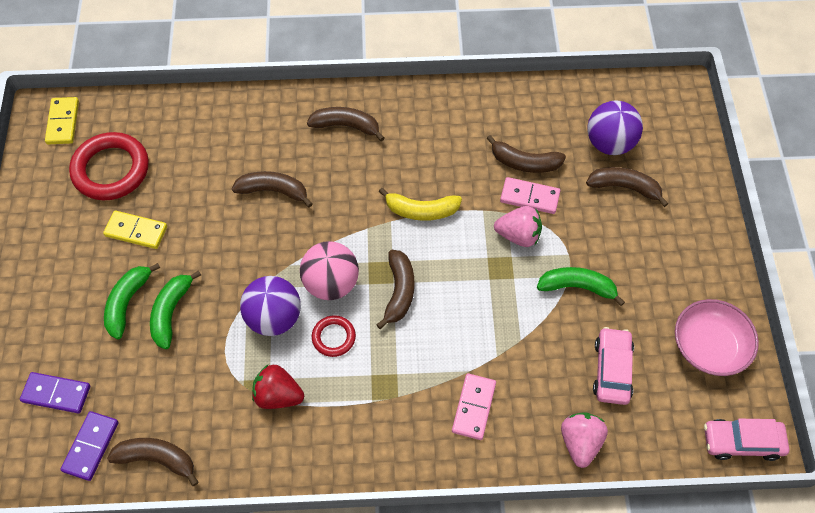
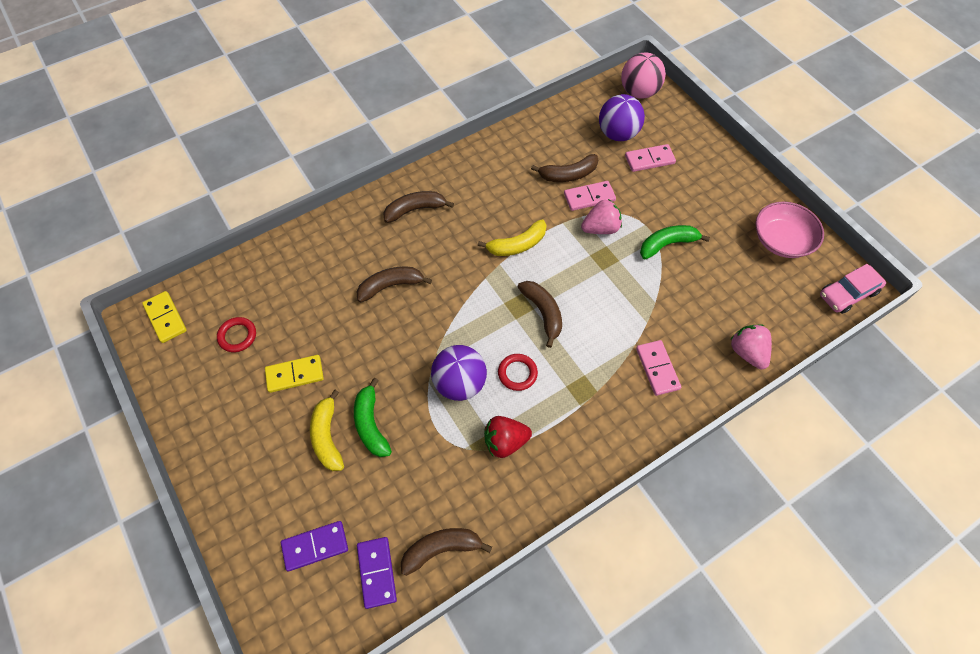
camera: 30 degrees left, 0 degrees up
red ring [69,132,149,200] -> red ring [217,317,256,352], size x0.51
green banana [104,263,160,339] -> yellow banana [310,390,344,471]
pink ball [300,241,359,300] -> pink ball moved to [621,52,666,99]
brown banana [586,167,669,207] -> pink domino [625,144,676,172]
pink car [593,327,634,405] -> none

